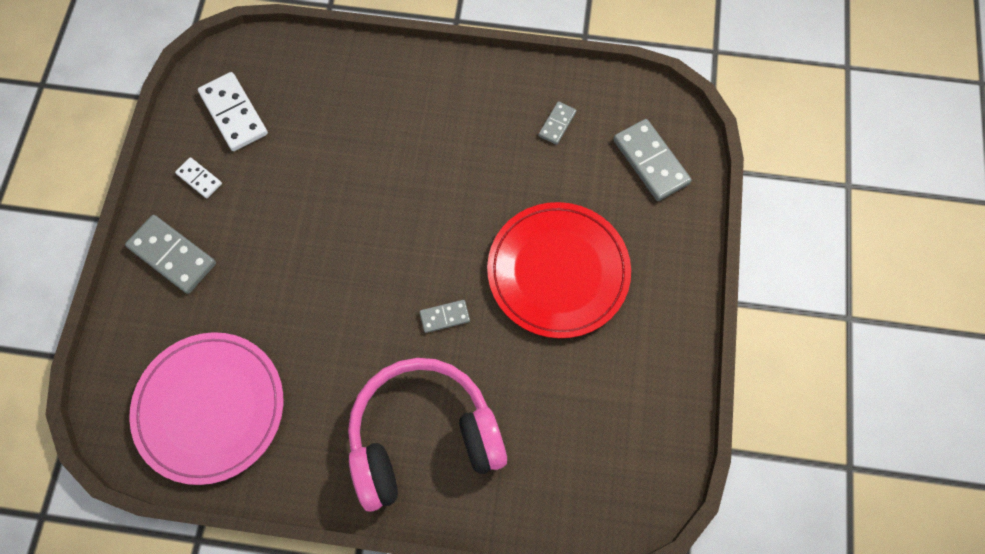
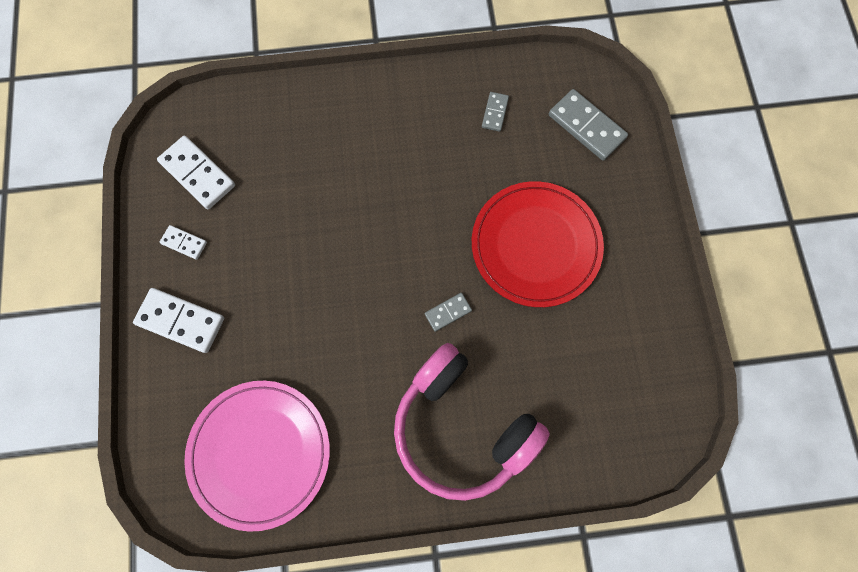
camera: 15 degrees left, 5 degrees up
grey domino [125,215,216,294] -> white domino [133,288,224,353]
pink headphones [348,358,507,512] -> pink headphones turned 105 degrees counterclockwise [394,343,550,501]

